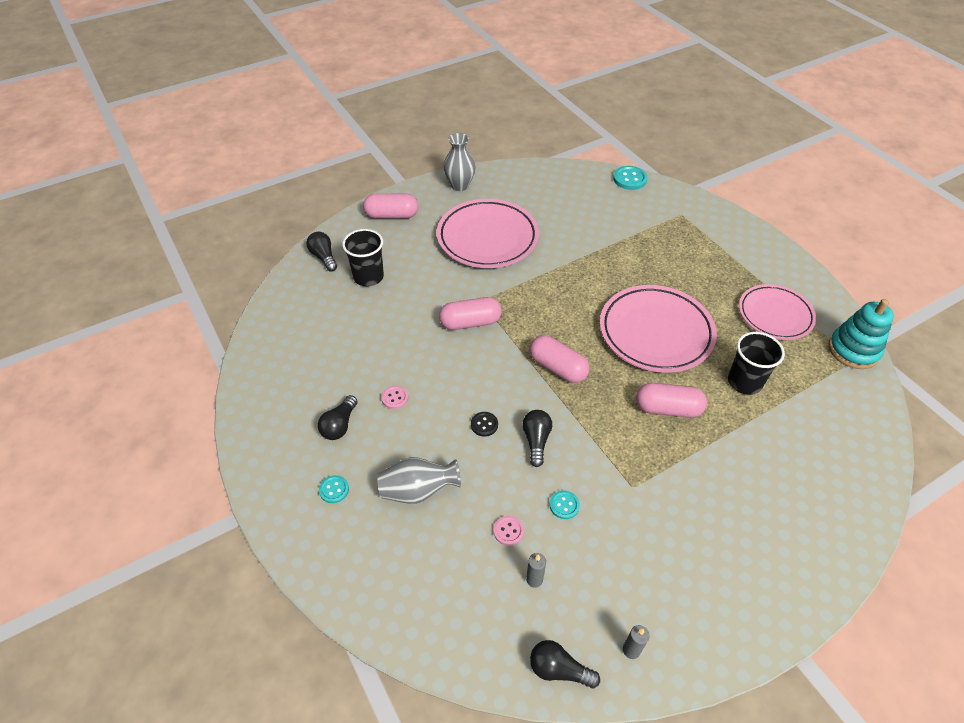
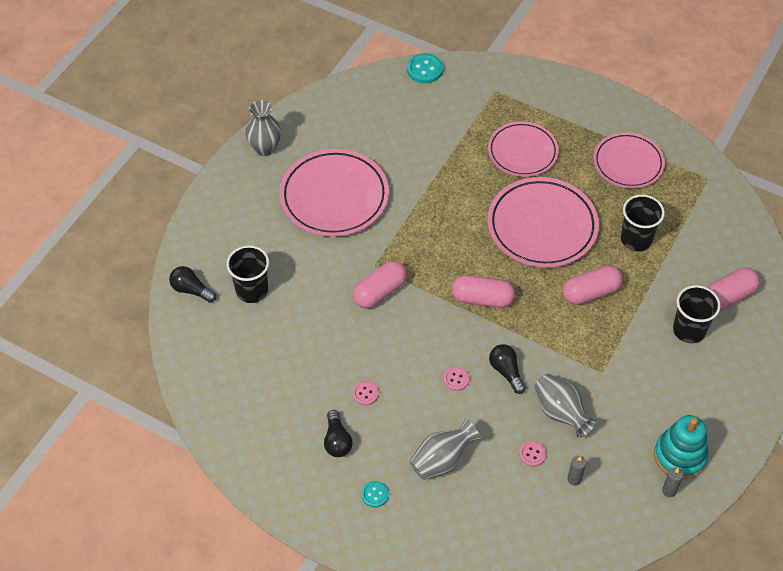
camera: 30 degrees left, 5 degrees up
pink capsule [363,194,418,219] -> pink capsule moved to [707,267,760,310]
black button [471,412,498,437] -> pink button [443,367,469,391]
black light bulb [530,640,600,688] -> none
turquoise button [550,490,580,519] -> grey vase [534,374,597,438]
turquoise stacking toy [828,299,894,369] -> turquoise stacking toy moved to [654,415,709,479]
none -> pink plate [488,121,559,177]
none -> black cup [673,285,721,343]

